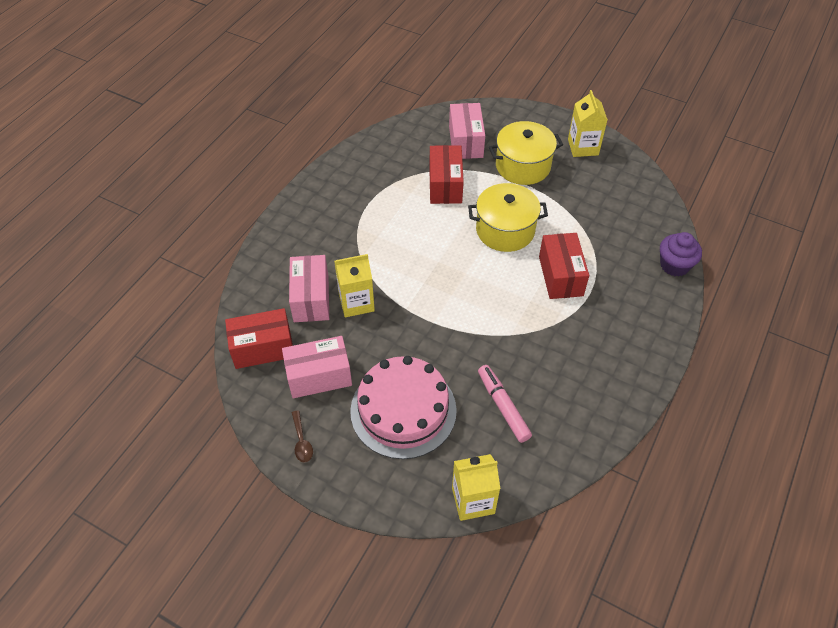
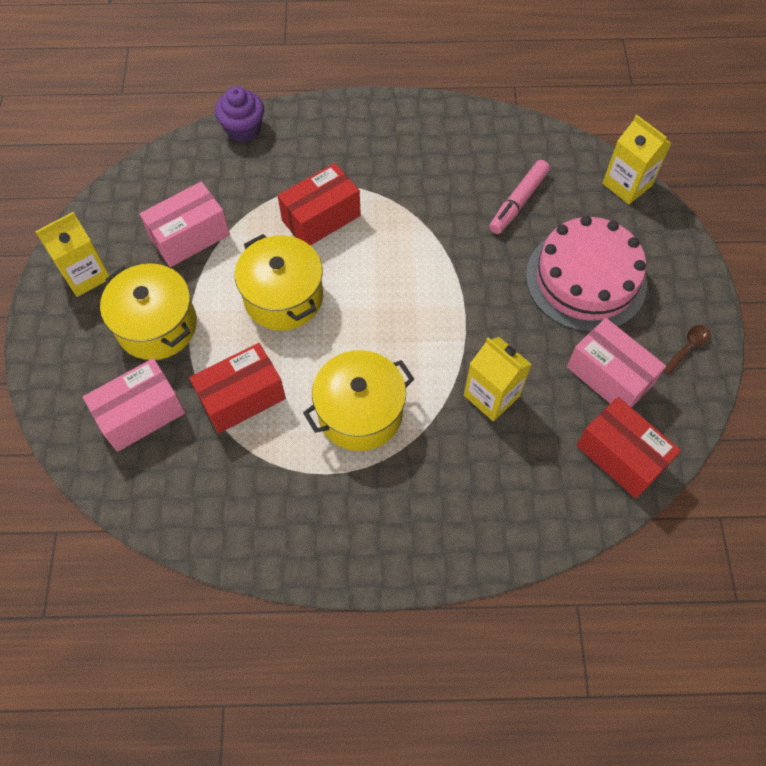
camera: 120 degrees left, 10 degrees up
pink box [289,255,329,322] -> pink box moved to [140,182,230,267]
none -> yellow pot [303,350,414,451]

